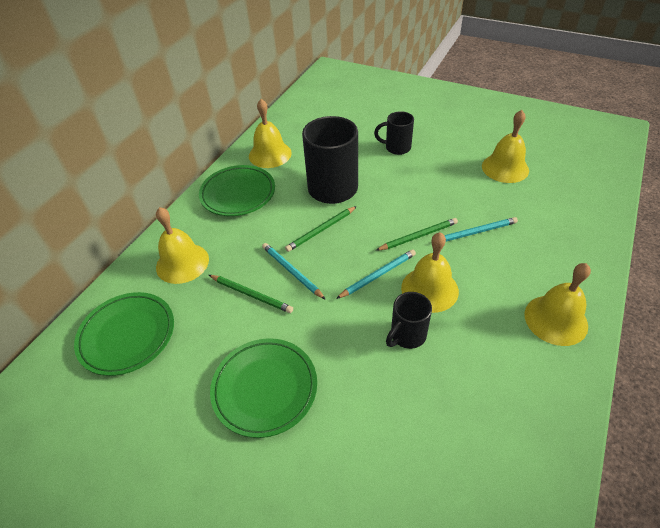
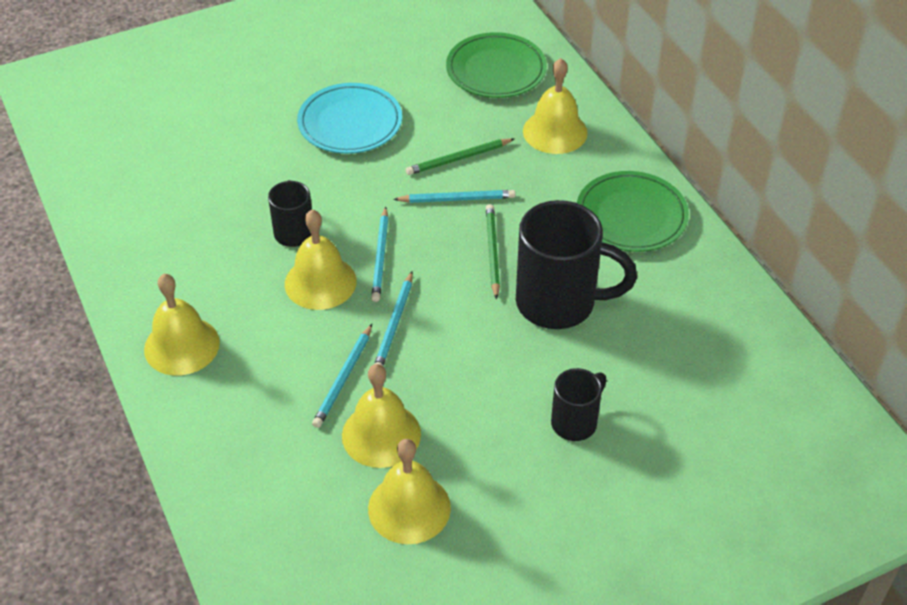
camera: 125 degrees right, 0 degrees up
green plate [210,338,317,438] -> turquoise plate [297,83,402,154]
yellow bell [249,99,292,168] -> yellow bell moved to [342,364,421,468]
green pencil [375,218,458,251] -> turquoise pencil [375,272,413,366]

